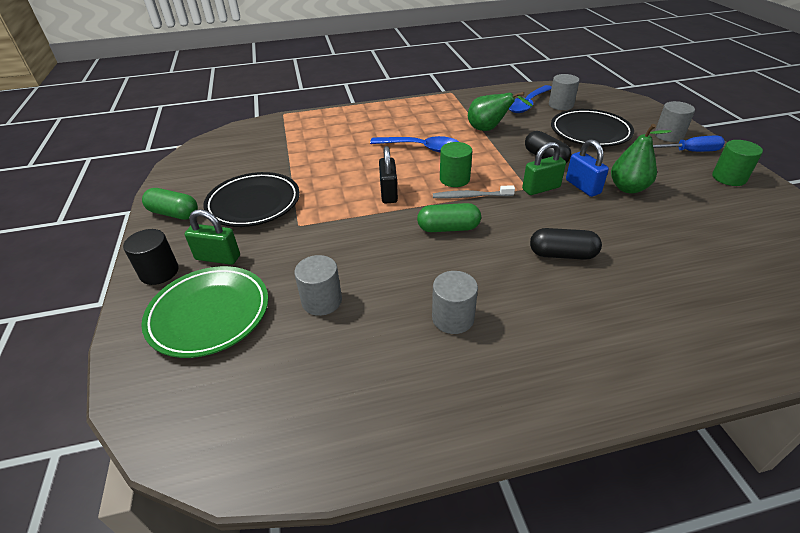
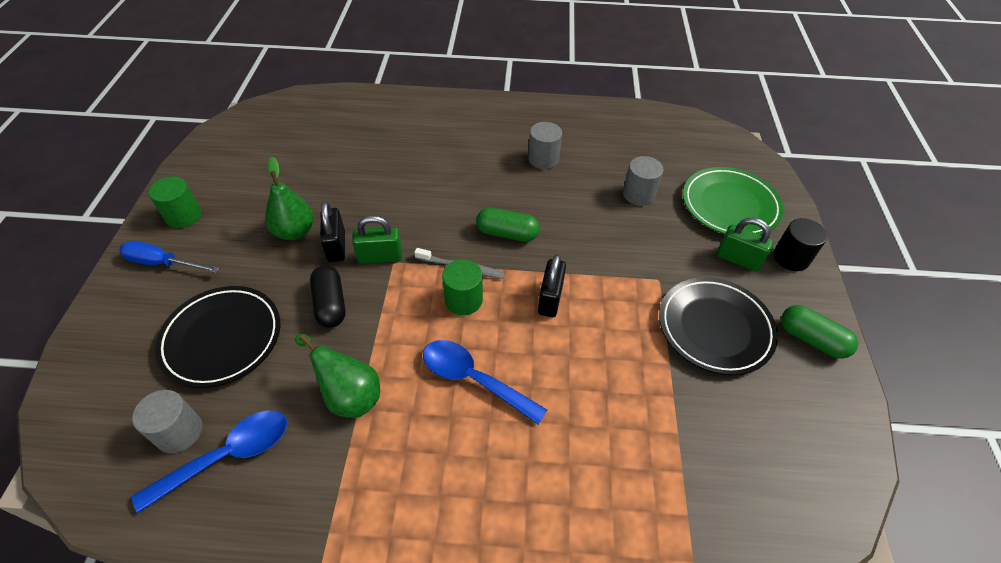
camera: 165 degrees left, 10 degrees up
black capsule [530,228,602,260] -> none
blue padlock [566,139,609,197] -> black padlock [320,201,345,262]
grey cylinder [655,101,695,142] -> none

